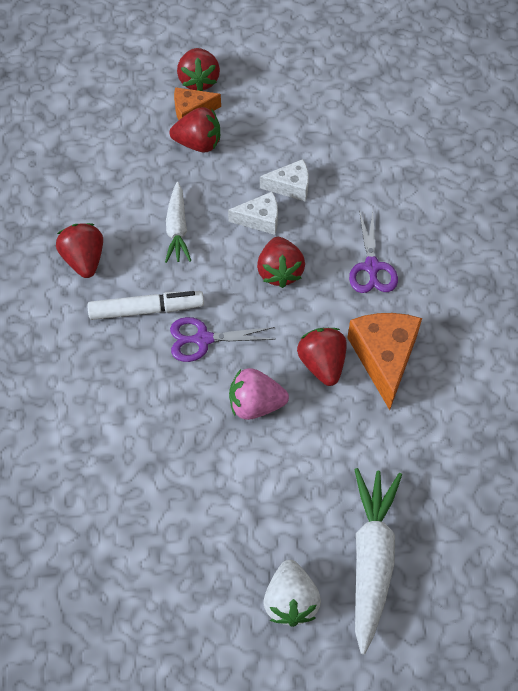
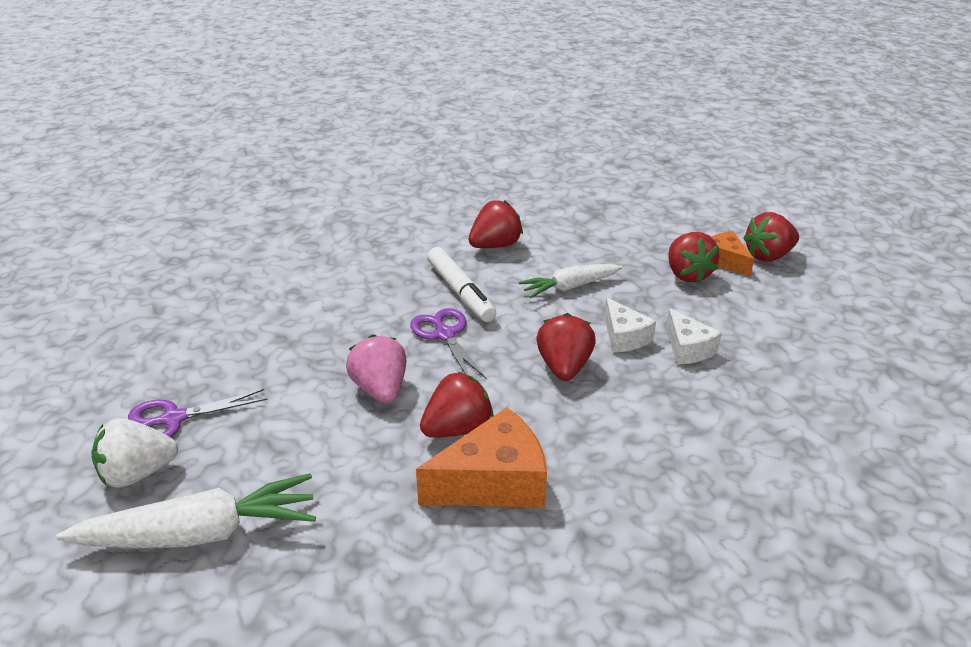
camera: 70 degrees right, 25 degrees down
red strawberry [257,237,305,288] -> red strawberry turned 120 degrees clockwise [536,313,596,381]
purple scissors [349,210,398,293] -> purple scissors moved to [128,389,267,437]

